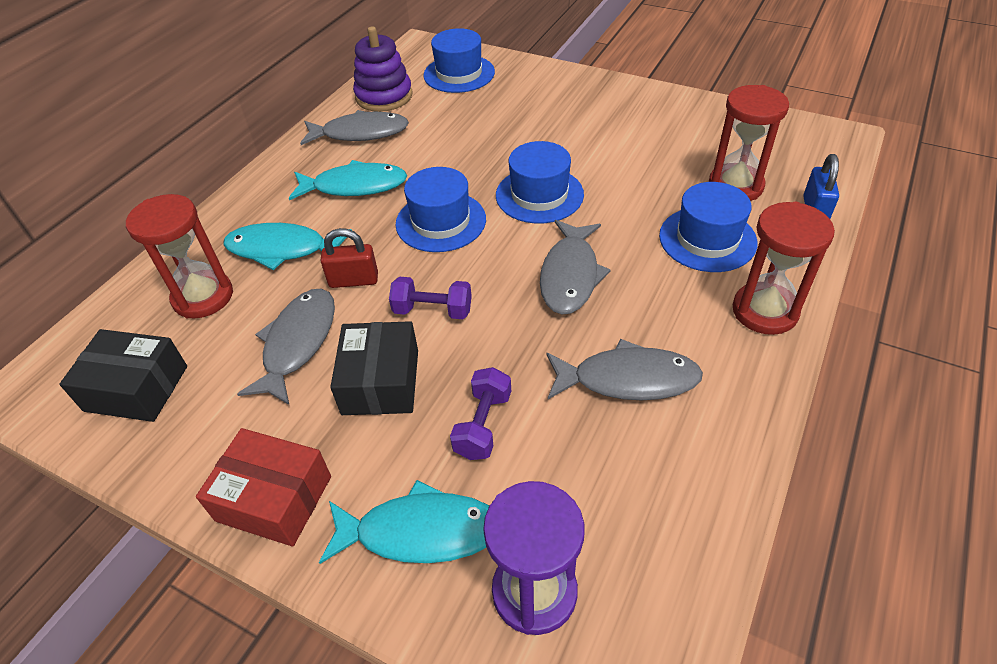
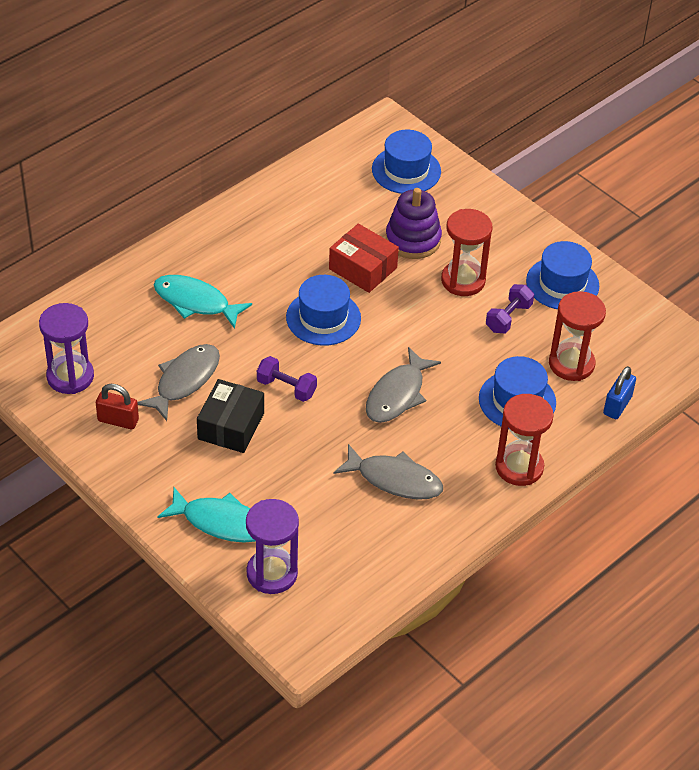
camera: 15 degrees right, 0 degrees up
black box [59,329,187,422] -> purple hourglass [39,303,94,394]
red hourglass [126,194,233,319] -> red hourglass moved to [441,209,493,296]
red box [196,428,331,547] -> red box moved to [329,224,399,293]
turquoise fish [289,160,407,200] -> none
grey fish [300,110,409,145] -> none
red padlock [321,228,378,288] -> red padlock moved to [96,384,139,429]
purple stacking toy [353,26,412,112] -> purple stacking toy moved to [386,188,442,259]
purple dumbbell [450,367,511,460] -> purple dumbbell moved to [486,284,534,333]
blue hat [496,141,584,224] -> blue hat moved to [526,241,599,309]

